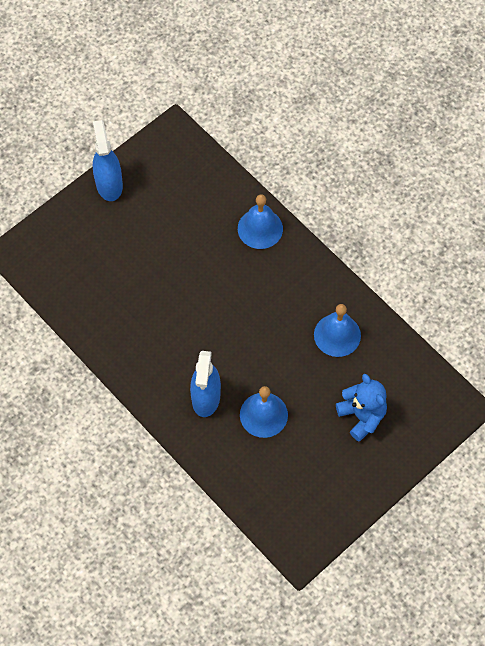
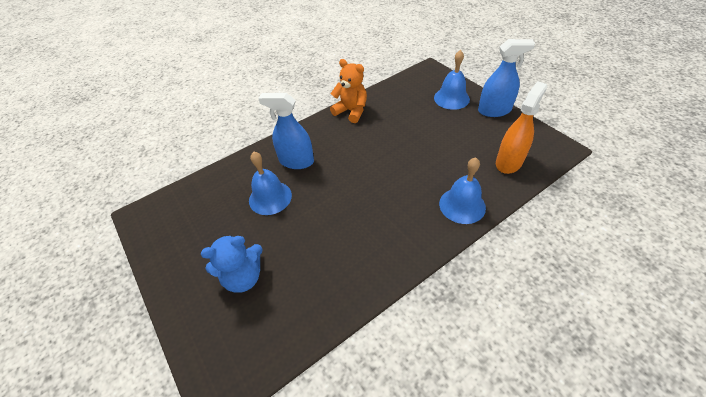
camera: 100 degrees right, 15 degrees down
blue bell [314,304,361,357] -> blue bell moved to [434,50,470,110]
none -> orange teddy bear [330,59,367,123]
none -> orange spray bottle [496,81,548,174]

